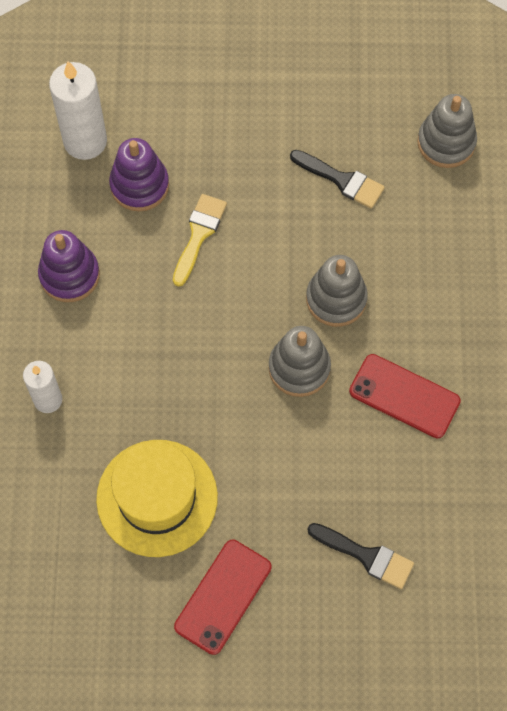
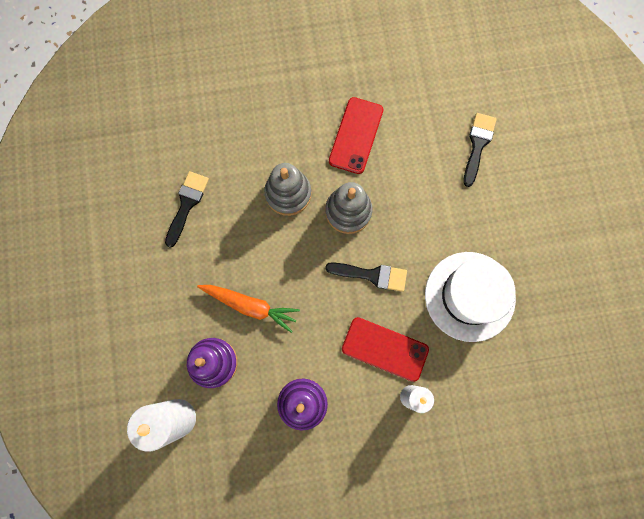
camera: 100 degrees left, 10 degrees up
yellow hat [96,440,218,557] -> white hat [425,252,516,342]
yellow brush [173,194,227,287] -> orange carrot [197,285,300,333]
red phone [174,540,272,655] -> red phone moved to [342,317,429,382]
grey stacking toy [417,94,477,168] -> none
none -> black brush [325,262,407,292]

